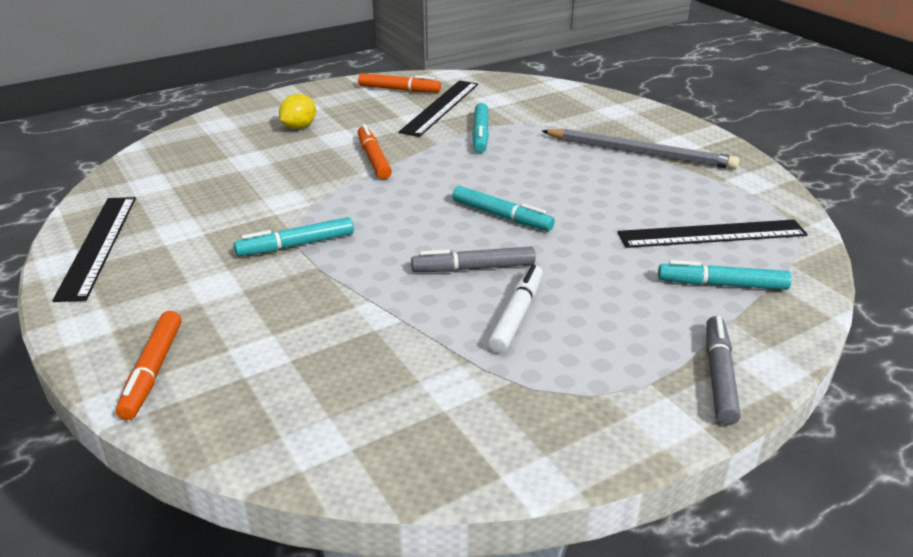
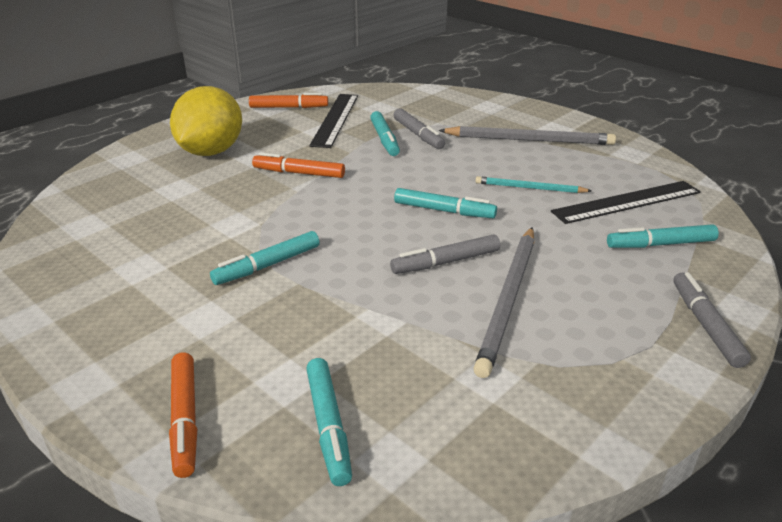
camera: 15 degrees left, 0 degrees up
black ruler [52,197,136,302] -> none
yellow lemon [279,94,316,129] -> yellow lemon [170,86,242,156], size x2.03
orange marker [357,124,392,179] -> orange marker turned 45 degrees counterclockwise [252,152,345,178]
white marker [488,264,543,354] -> grey pencil [473,227,534,378]
none -> turquoise marker [306,358,352,486]
none -> grey marker [394,108,445,149]
none -> turquoise pencil [475,176,592,193]

